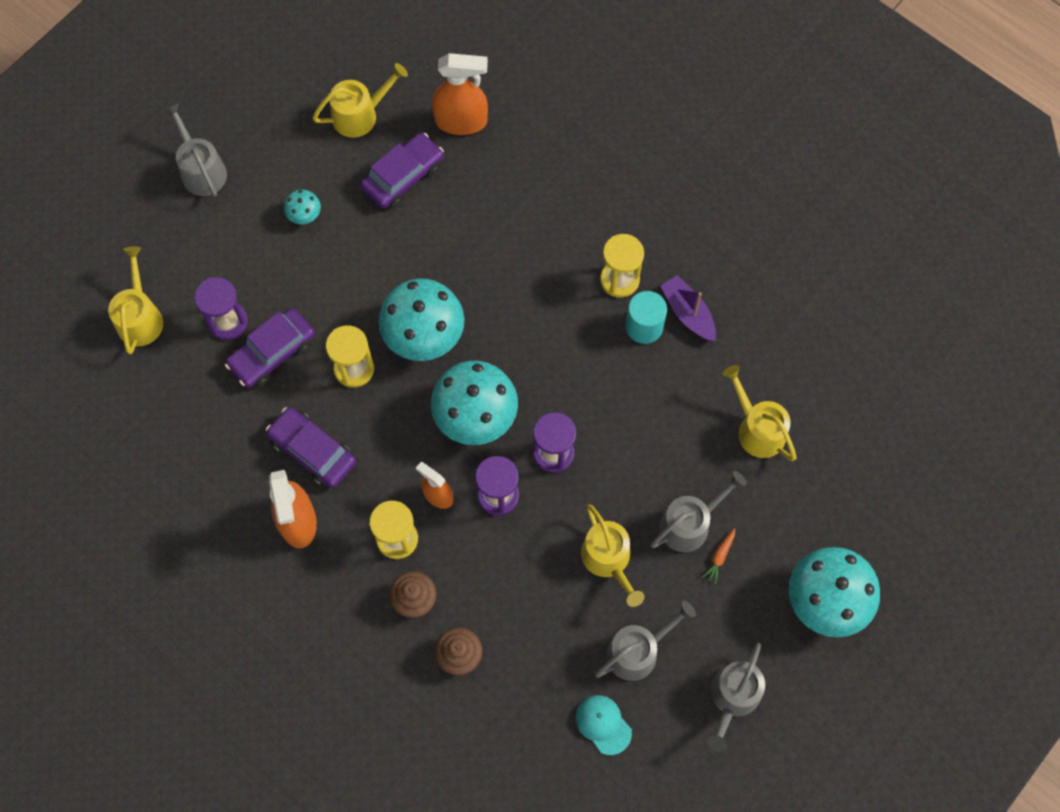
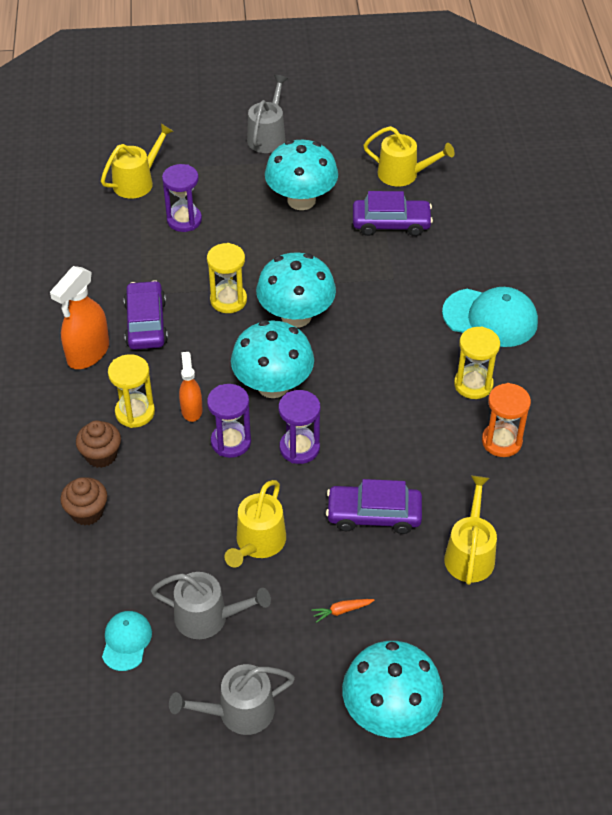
camera: 45 degrees right, 20 degrees down
purple car [225,308,315,388] -> purple car moved to [326,479,422,534]
turquoise mushroom [284,190,321,224] -> turquoise mushroom [265,140,338,210], size x2.24
orange spray bottle [432,53,488,135] -> none
turquoise cylinder [626,291,667,344] -> none
grey watering can [650,471,747,552] -> none
purple boat [660,275,716,341] -> orange hourglass [482,383,531,457]
none -> turquoise cap [442,287,538,347]

